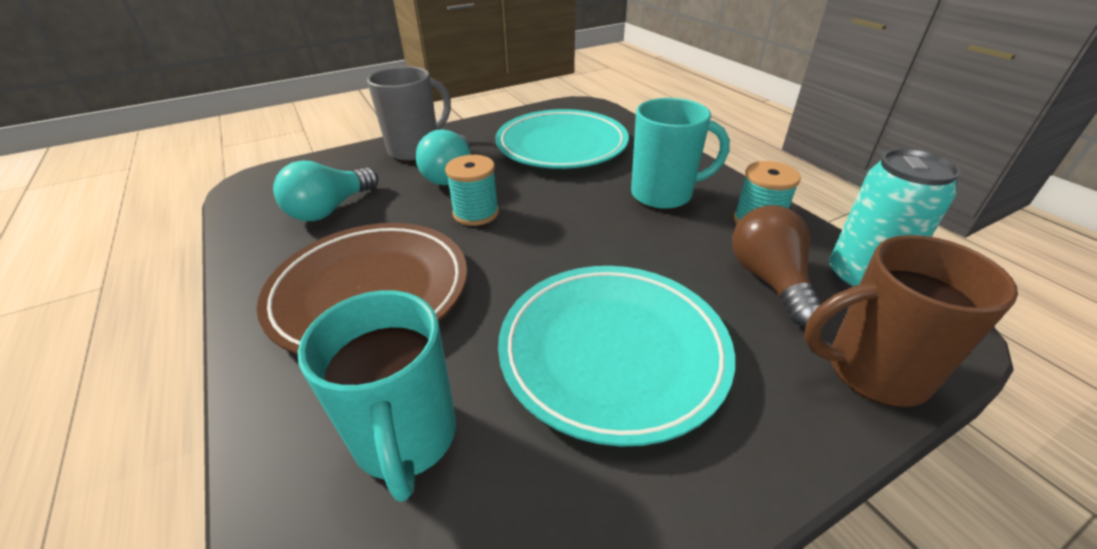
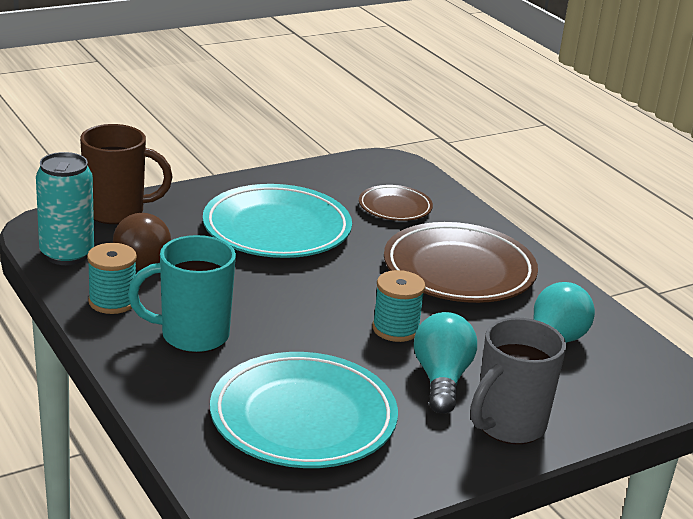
camera: 175 degrees right, 10 degrees down
turquoise mug [298,290,456,502] -> brown plate [359,185,433,221]

